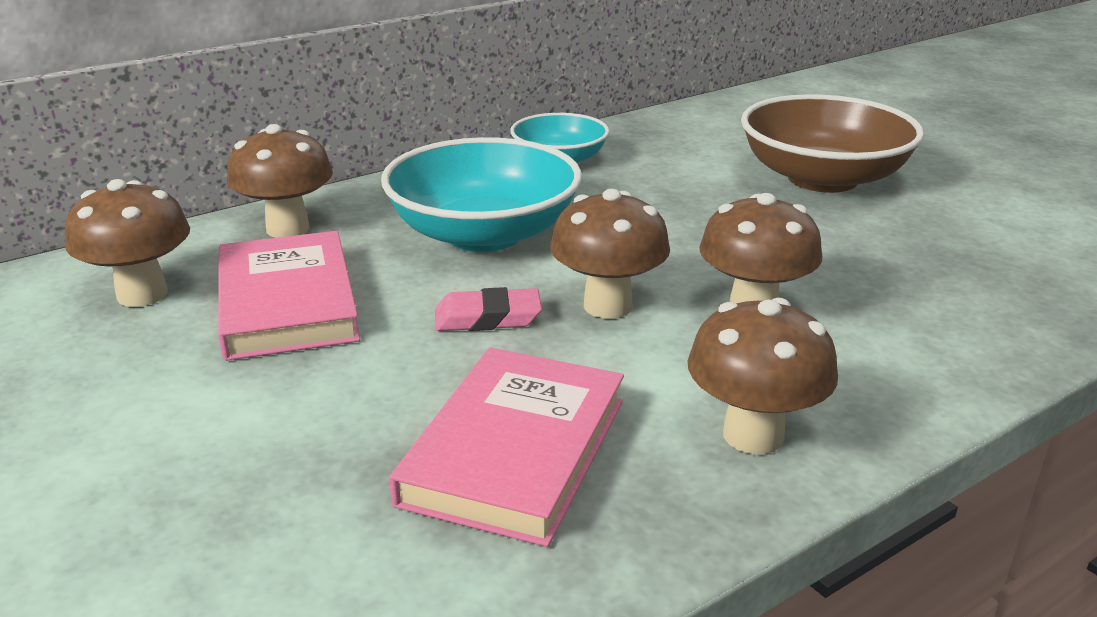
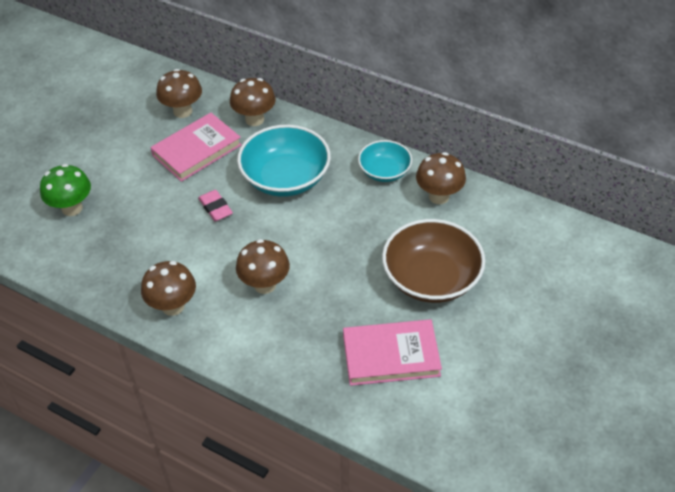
camera: 65 degrees right, 20 degrees up
pink book [389,347,624,547] -> pink book moved to [343,319,442,386]
brown mushroom [550,189,670,319] -> brown mushroom moved to [416,152,466,204]
none -> green mushroom [40,164,91,216]

